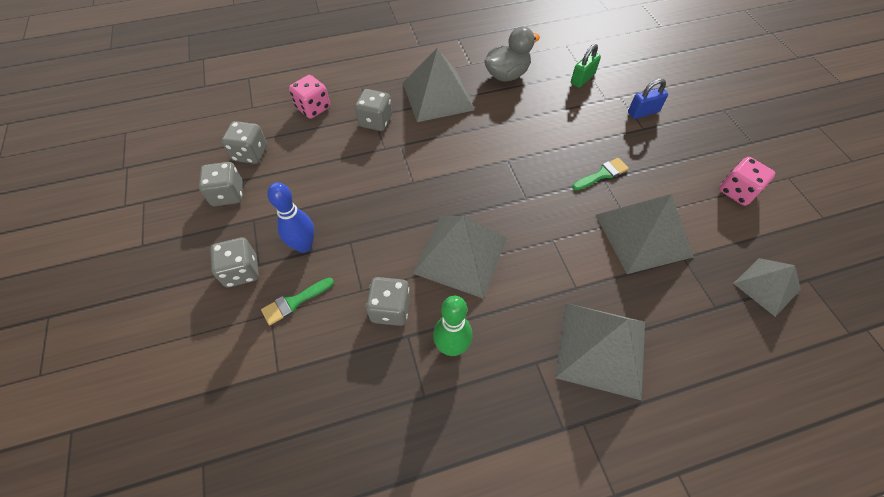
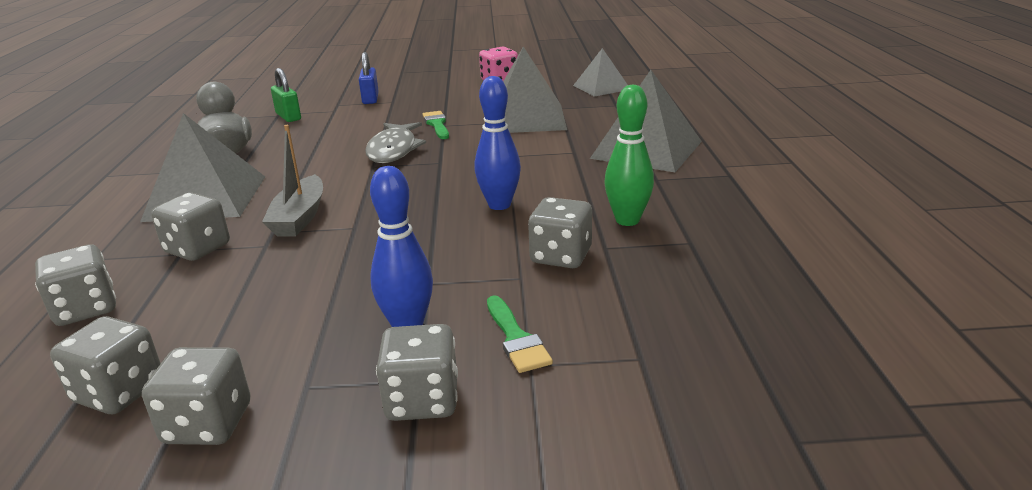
camera: 75 degrees left, 30 degrees down
pink dice [289,75,330,119] -> grey dice [35,244,116,326]
grey pyramid [413,216,507,299] -> blue bowling pin [474,76,521,210]
none -> grey boat [262,125,323,236]
none -> grey fish [365,122,426,163]

